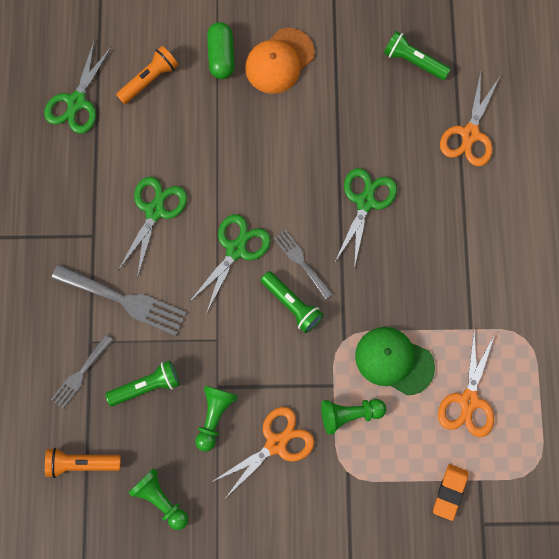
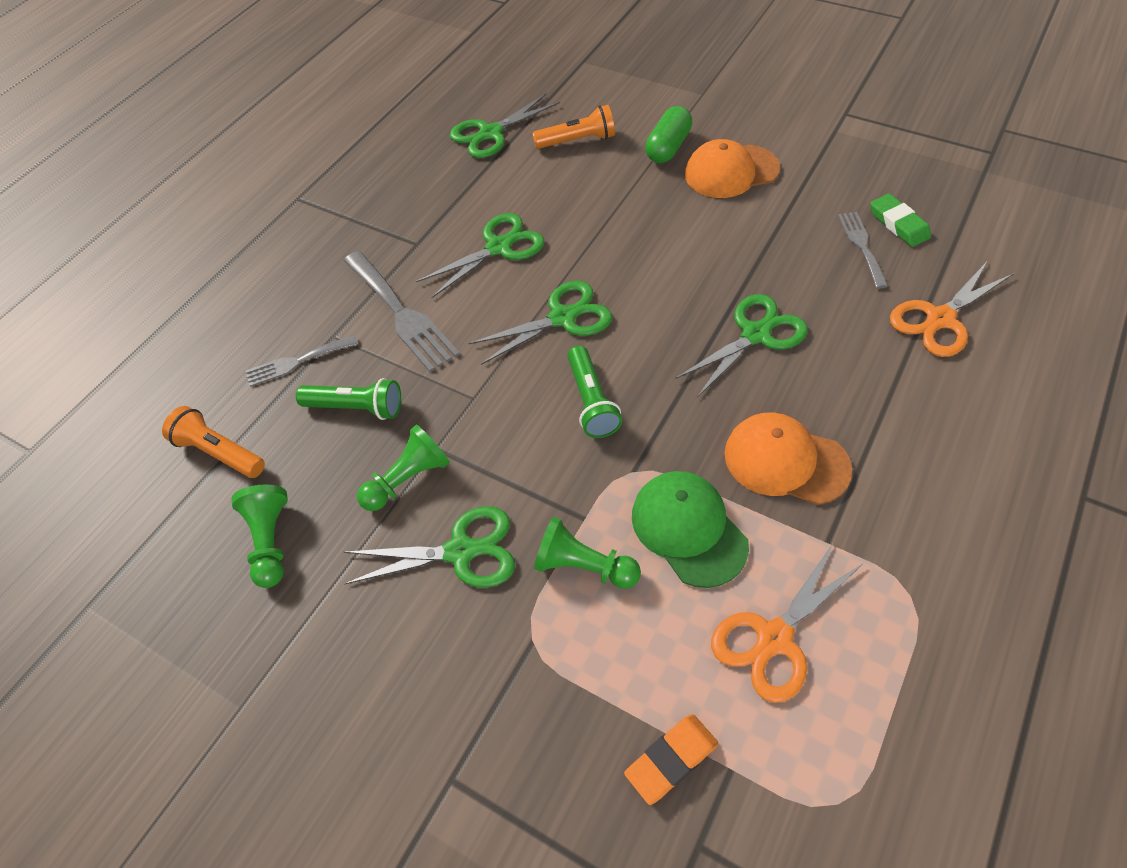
camera: 35 degrees right, 20 degrees down
orange scissors [212,407,315,500] -> green scissors [344,506,515,588]
grey fork [274,230,333,300] -> grey fork moved to [838,212,888,289]
green flashlight [384,31,450,80] -> green eraser [870,193,931,247]
none -> orange cap [725,412,852,505]

